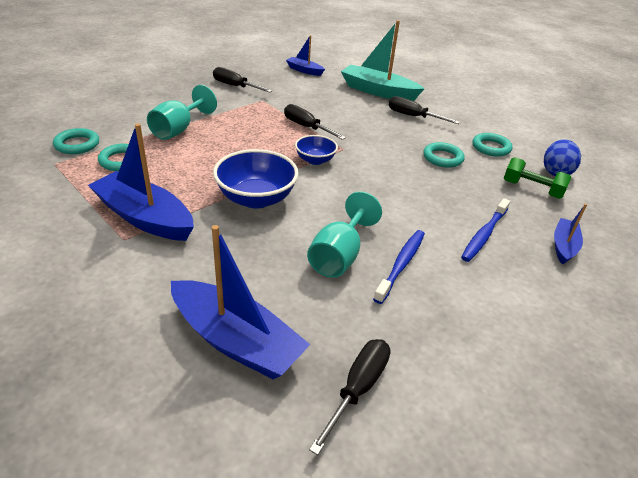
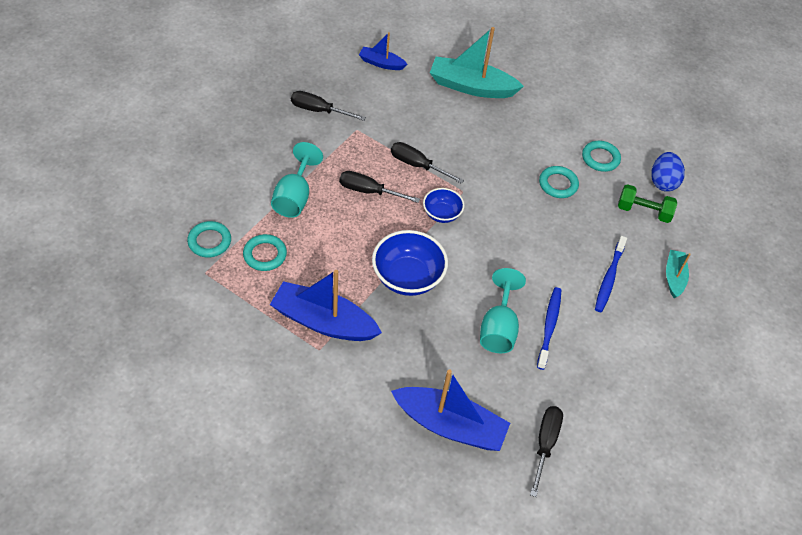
camera: 15 degrees left, 15 degrees up
black screwdriver [389,96,460,124] -> black screwdriver moved to [339,171,420,203]
blue boat [554,204,587,265] -> turquoise boat [666,250,691,298]

